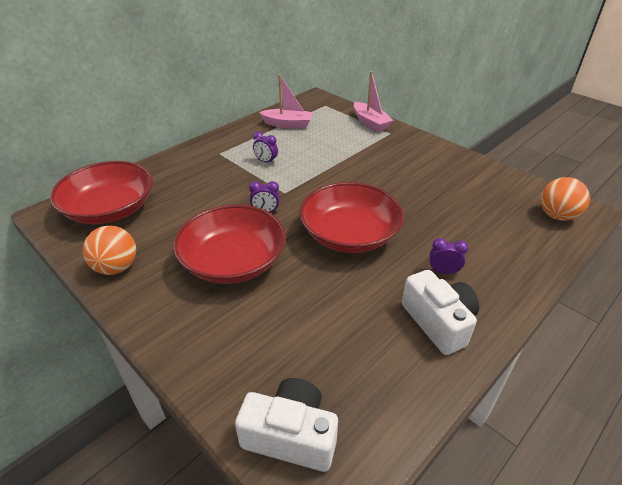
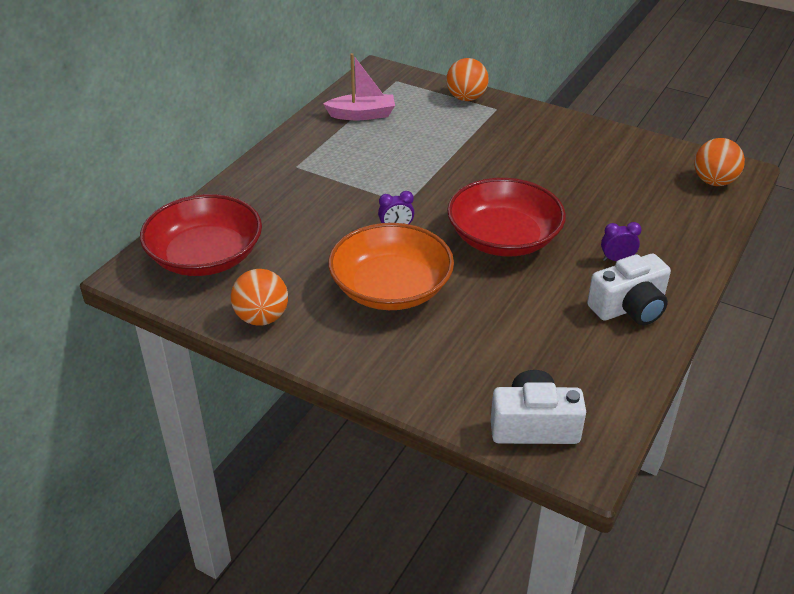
camera: 15 degrees left, 0 degrees up
red bowl [173,205,286,284] -> orange bowl [328,223,454,310]
purple clock [253,131,278,164] -> none
pink boat [354,71,394,132] -> orange ball [446,58,489,101]
white camera [402,270,479,355] -> white camera turned 105 degrees clockwise [587,254,671,325]

